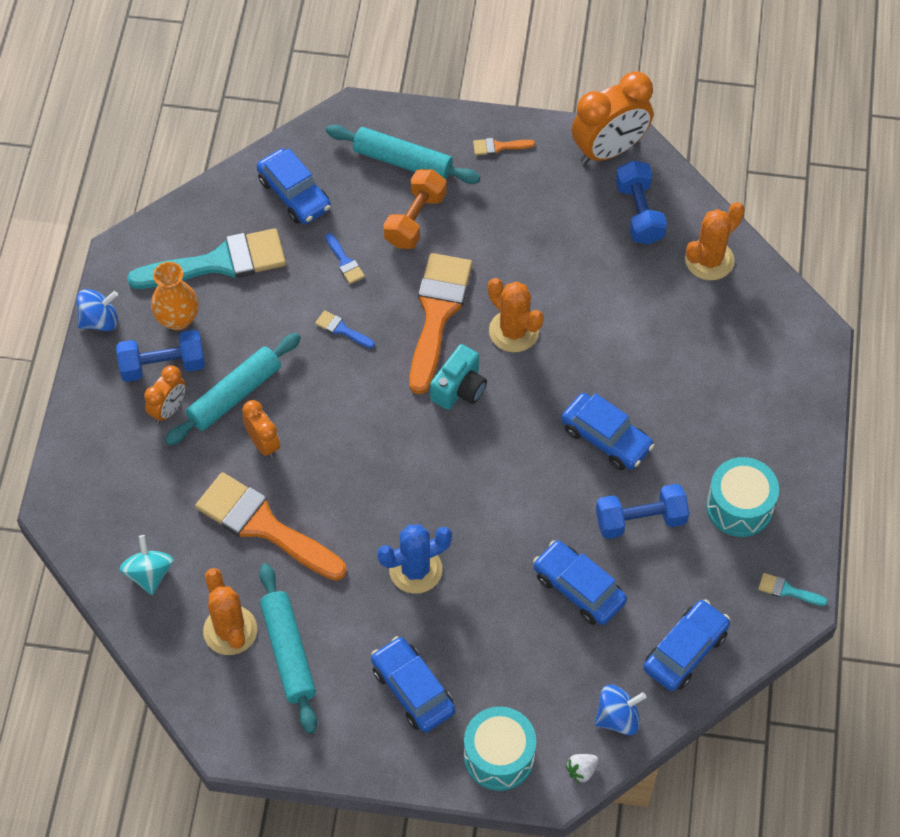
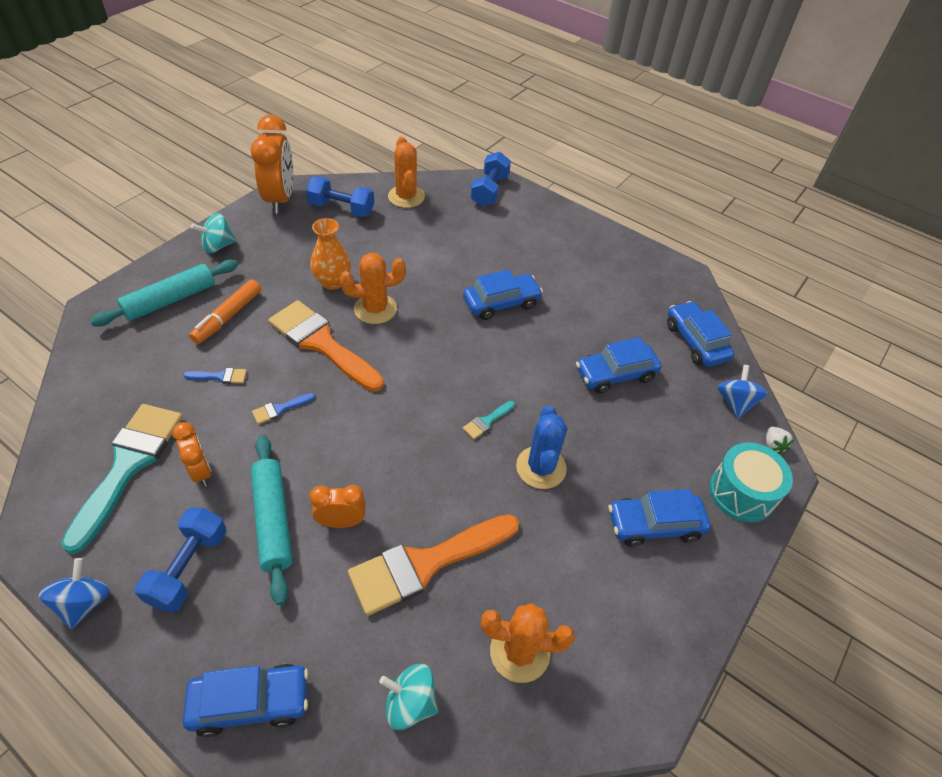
camera: 65 degrees left, 10 degrees down
orange clock [144,365,186,424] -> orange clock moved to [172,422,212,486]
orange vase [151,262,199,330] -> orange vase moved to [310,218,351,290]
blue car [257,148,331,224] -> blue car moved to [183,664,308,737]
turquoise rolling pin [259,563,317,734] -> none
orange dumbbell [383,169,446,249] -> orange marker [189,279,261,344]
turquoise camera [430,344,487,410] -> none
orange brush [473,138,535,155] -> turquoise spinning top [191,213,236,253]
blue dumbbell [596,484,689,539] -> blue dumbbell moved to [470,152,511,206]
turquoise drum [706,457,779,537] -> none
turquoise brush [758,573,828,606] -> turquoise brush moved to [463,401,515,440]

